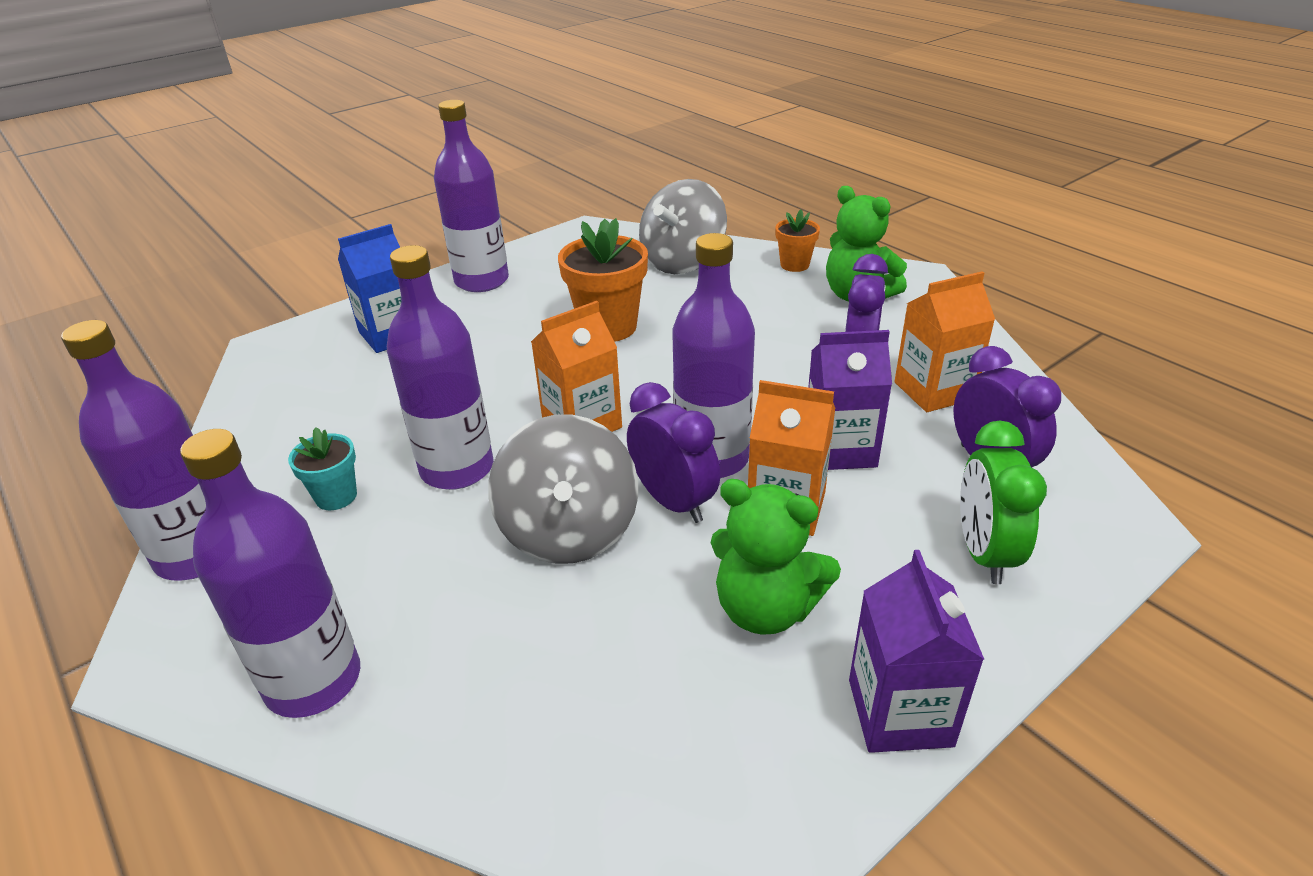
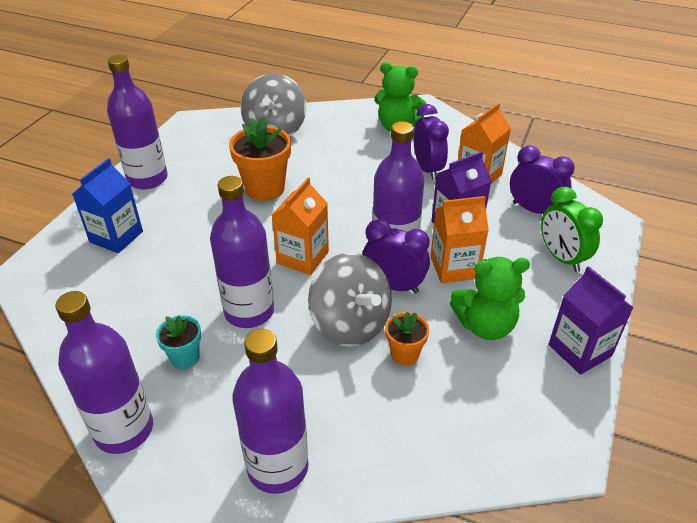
camera: 30 degrees left, 5 degrees up
orange flower pot [775,210,820,272] -> orange flower pot moved to [385,312,429,366]

